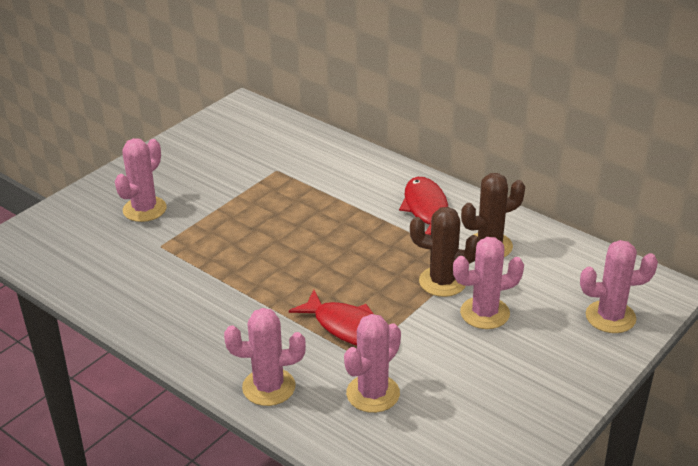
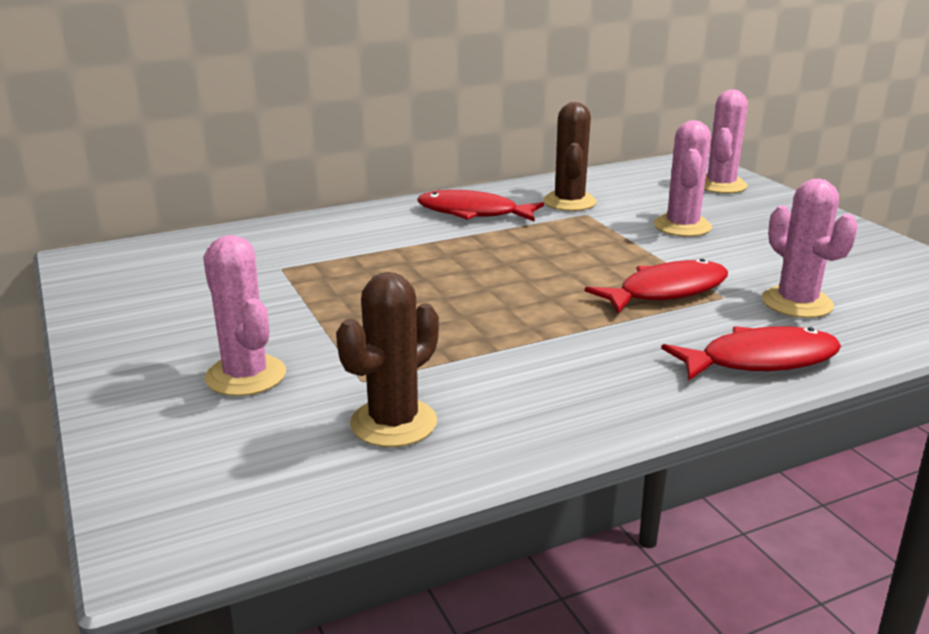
camera: 65 degrees left, 10 degrees down
pink cactus [224,308,306,406] -> red fish [661,326,841,380]
brown cactus [410,207,480,297] -> brown cactus moved to [336,272,439,447]

